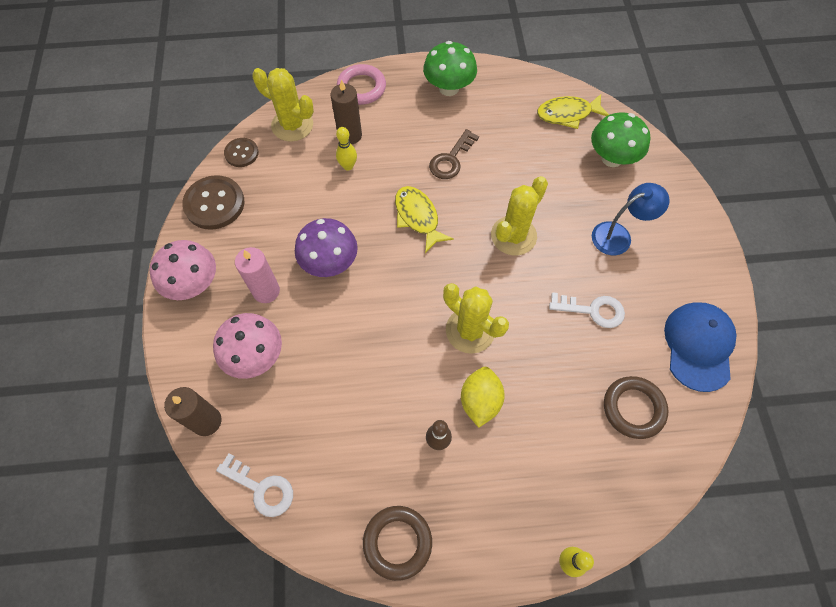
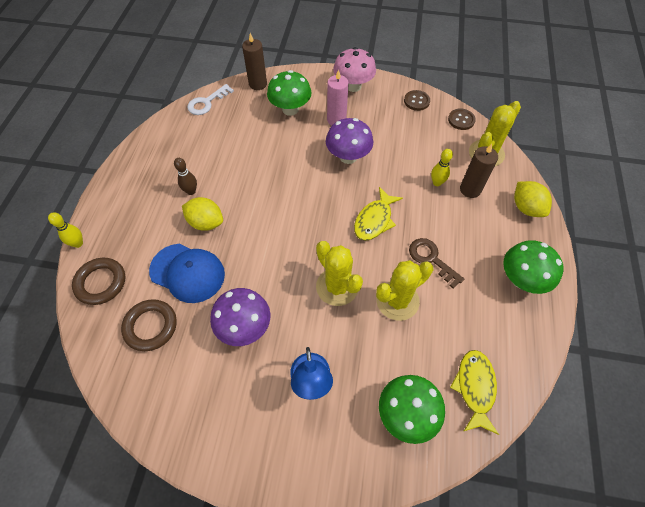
camera: 105 degrees right, 5 degrees down
brown button [182,175,244,230] -> brown button [404,90,430,111], size x0.59
pink mushroom [213,313,282,379] -> green mushroom [267,70,312,116]
pink ring [337,64,386,105] -> yellow lemon [514,181,552,217]
brown ring [363,506,432,581] -> brown ring moved to [72,258,125,305]
yellow fish [395,186,454,253] -> yellow fish turned 135 degrees clockwise [354,187,403,241]
yellow cactus [443,283,509,354] -> yellow cactus moved to [376,260,433,321]
white key [549,292,625,328] -> purple mushroom [210,288,270,346]
blue cap [664,302,736,392] -> blue cap moved to [149,244,225,303]

